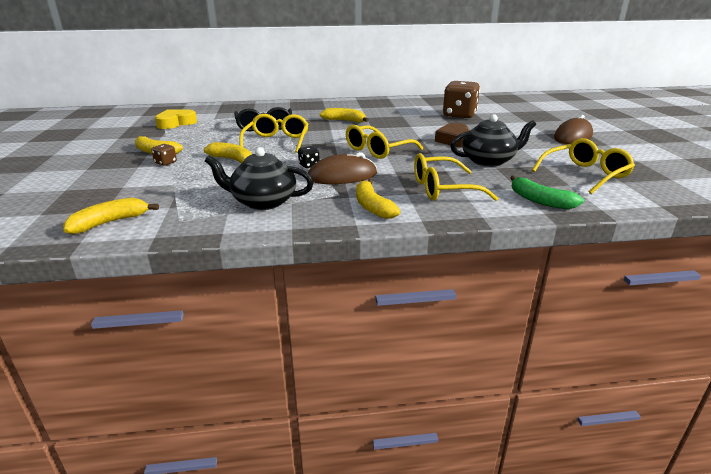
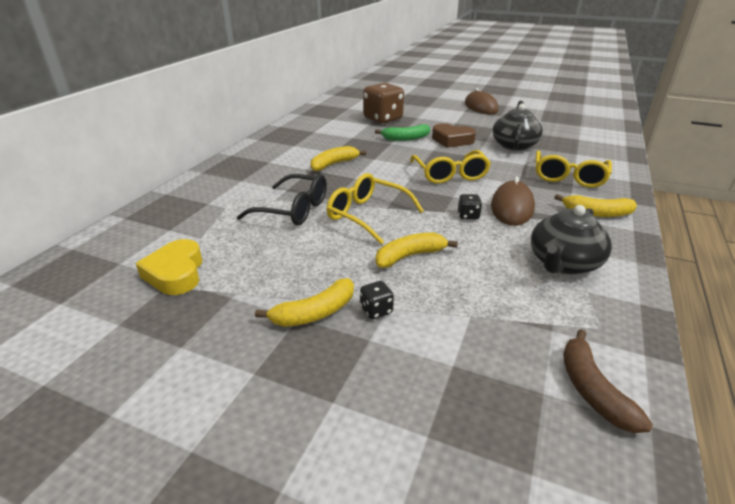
camera: 60 degrees left, 5 degrees up
yellow banana [63,198,159,234] -> brown banana [563,329,653,433]
brown dice [151,144,177,166] -> black dice [360,281,394,319]
green banana [510,175,584,209] -> green banana moved to [375,124,430,141]
yellow glasses [532,138,635,194] -> none

